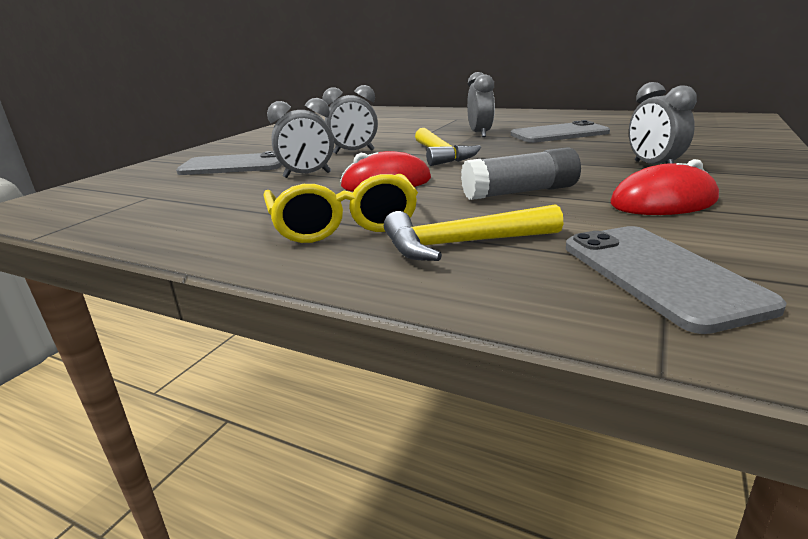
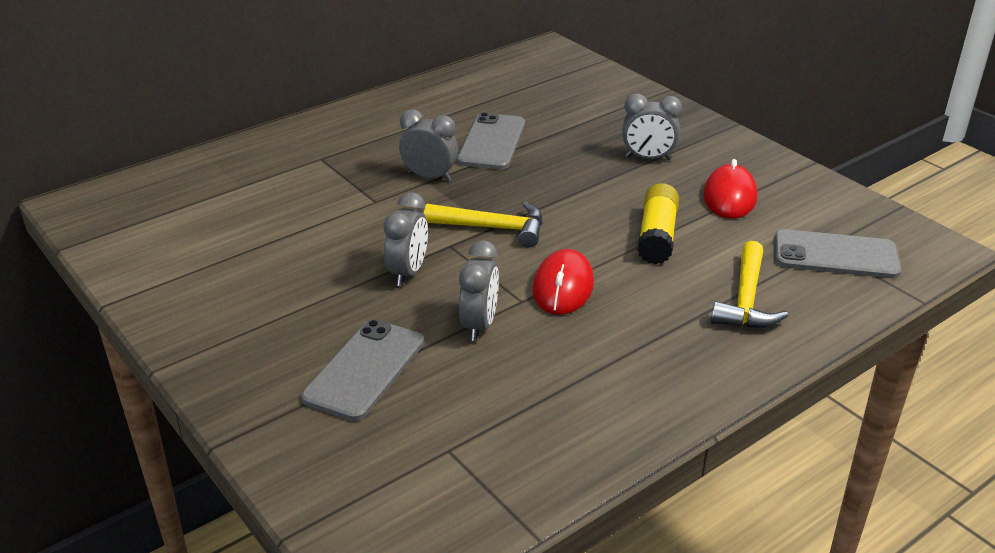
camera: 65 degrees left, 10 degrees up
yellow glasses [264,174,418,243] -> none
grey glue stick [461,147,581,200] -> yellow glue stick [637,183,679,264]

